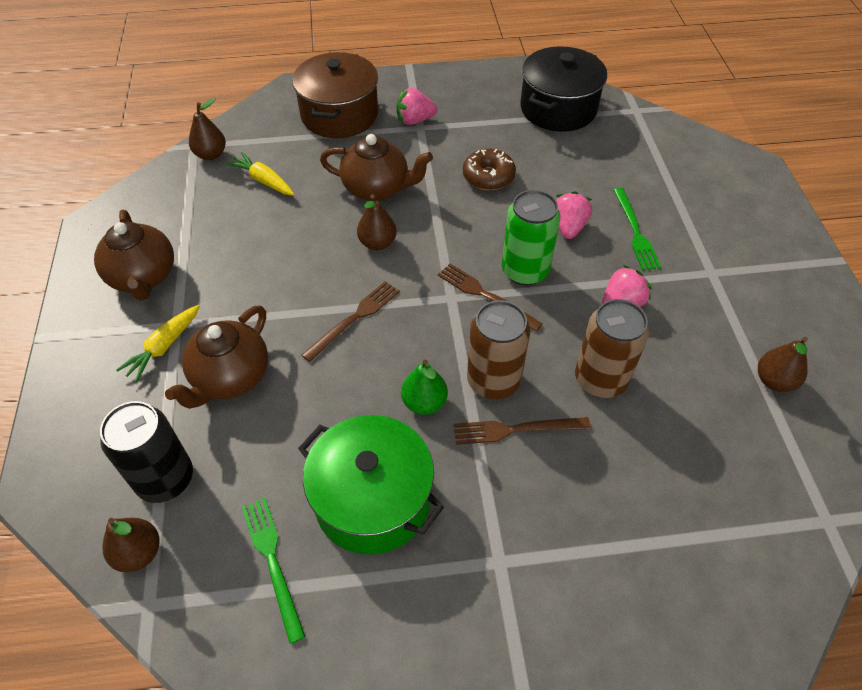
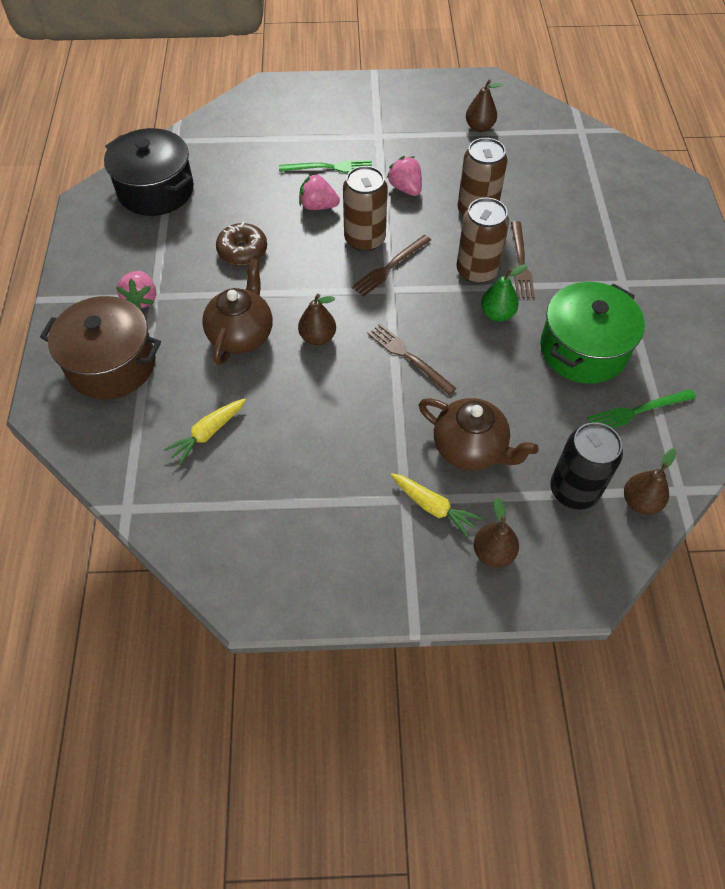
camera: 85 degrees left, 5 degrees up
brown teapot [94,210,174,301] -> none
brown pear [189,98,226,160] -> brown pear moved to [474,498,519,567]
green can [501,190,561,285] -> brown can [343,166,387,252]

